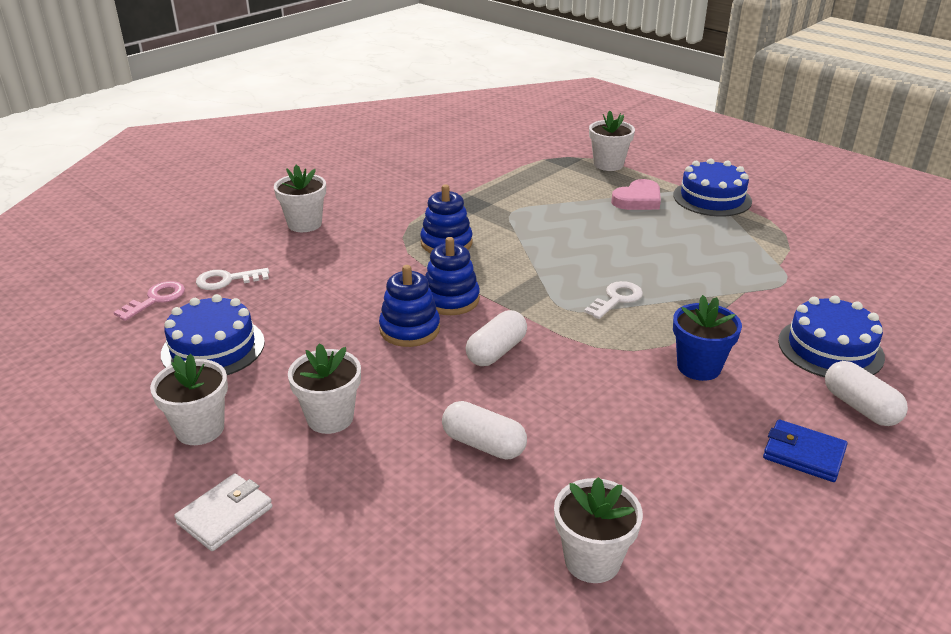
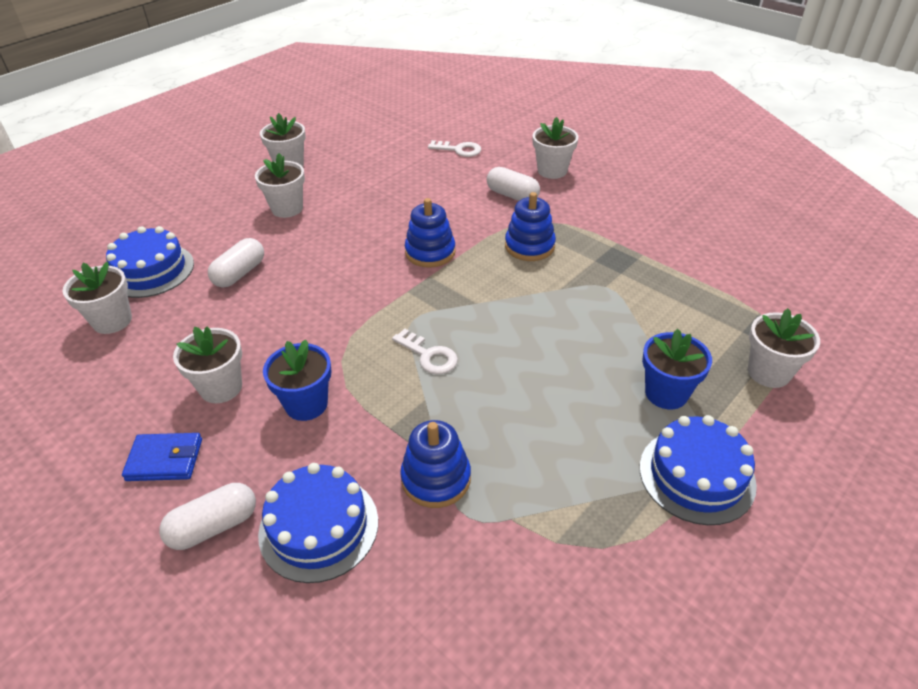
camera: 90 degrees right, 10 degrees up
pink key [113,281,185,321] -> none
blue cake [161,294,265,375] -> blue cake moved to [106,226,194,298]
white wallet [174,473,273,551] -> none
white key [196,268,269,290] -> white key turned 120 degrees clockwise [428,140,481,157]
blue stacking toy [379,265,440,347] -> blue stacking toy moved to [400,420,471,508]
white capsule [466,310,527,366] -> white capsule moved to [487,167,540,201]
pink heart [611,179,661,210] -> blue flower pot [642,329,712,409]
blue wallet [763,419,848,482] -> blue wallet turned 60 degrees clockwise [122,433,202,481]
none -> white flower pot [173,326,242,403]

